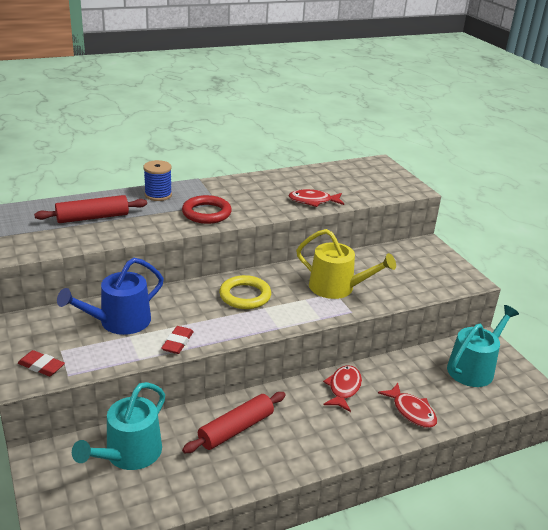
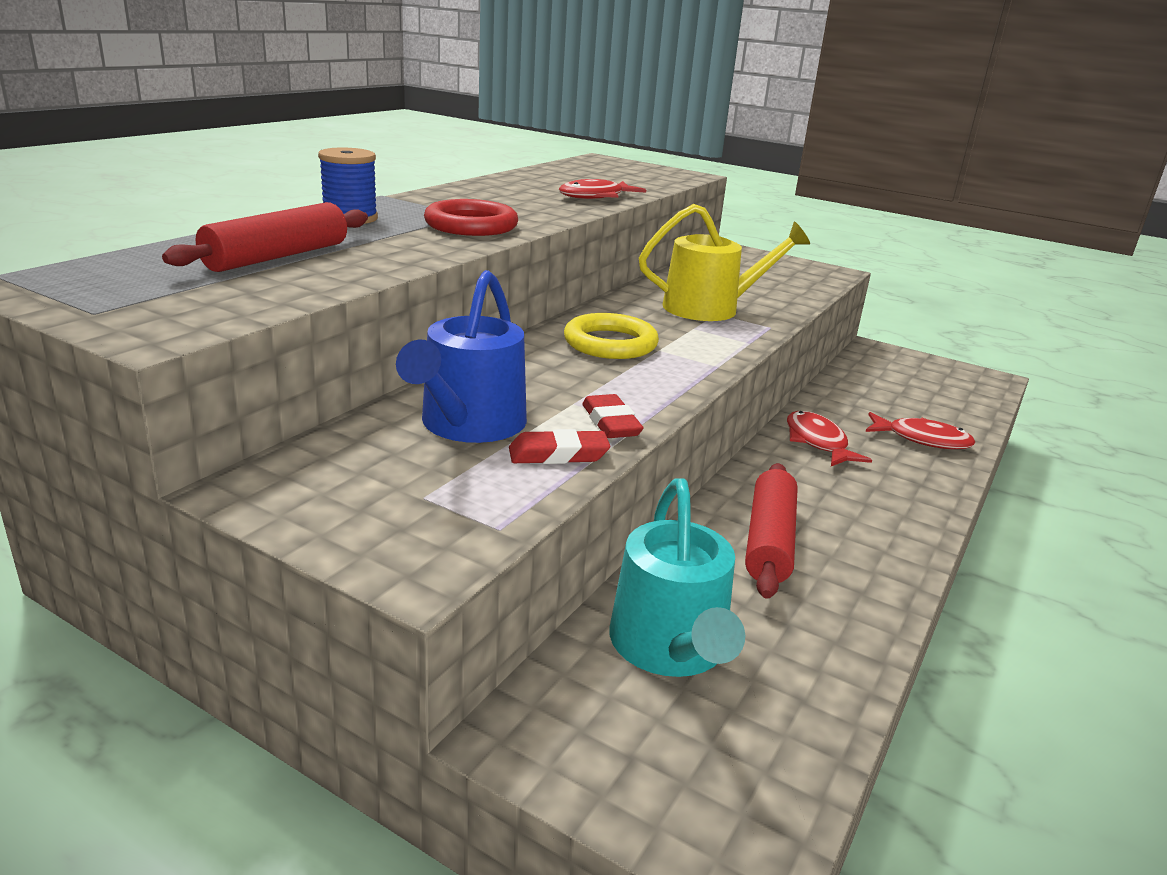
camera: 35 degrees left, 5 degrees down
red eraser [18,350,65,376] -> red eraser moved to [509,429,610,464]
turquoise watering can [447,305,519,387] -> none

